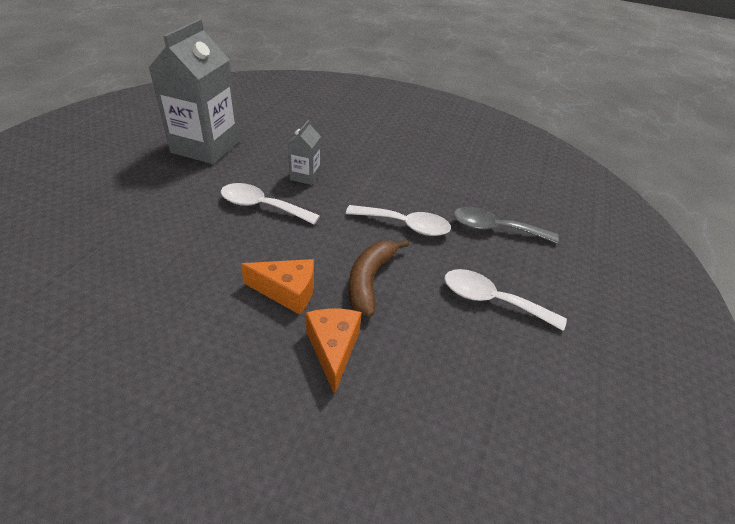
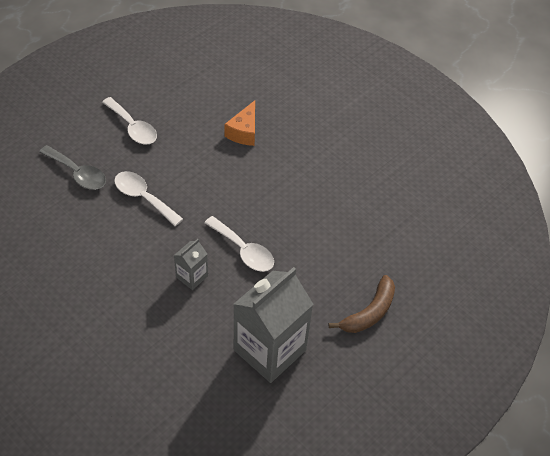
camera: 155 degrees left, 10 degrees up
orange cheese [241,259,314,315] -> none
brown banana [349,239,409,317] -> brown banana moved to [328,275,395,333]

